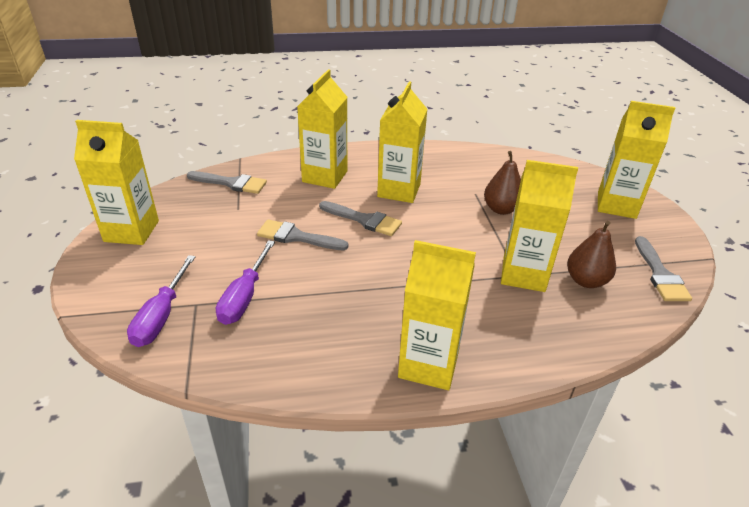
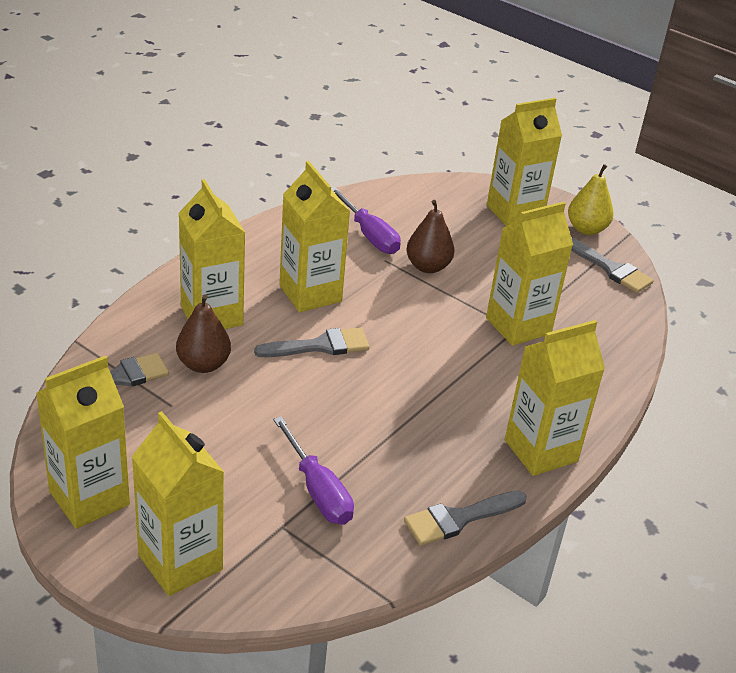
camera: 45 degrees left, 0 degrees up
purple screwdriver [127,255,195,347] -> purple screwdriver moved to [331,187,401,254]
grey brush [257,219,349,250] -> grey brush moved to [404,491,527,546]
brown pear [567,221,616,288] -> brown pear moved to [176,295,231,373]
none -> yellow carton [132,411,224,596]
none -> yellow pear [568,164,614,235]

